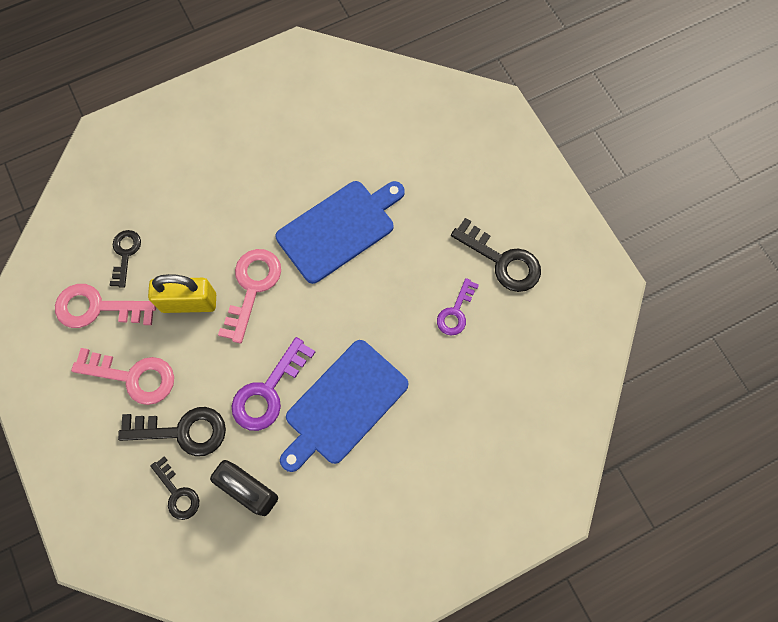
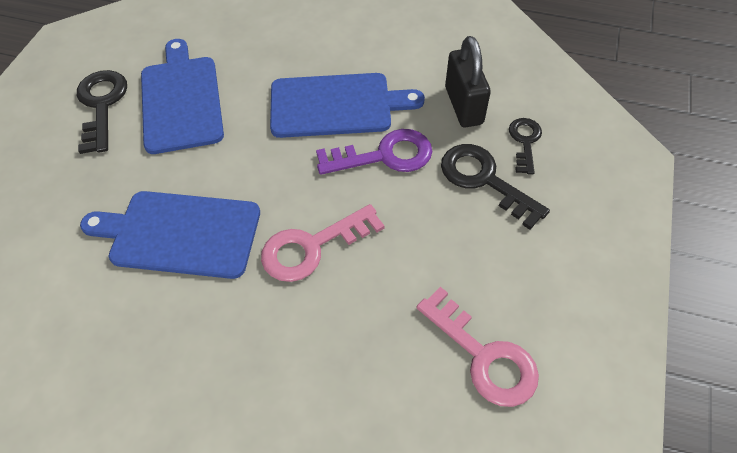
camera: 135 degrees left, 15 degrees down
pink key [71,348,174,405] -> none
black key [110,230,141,288] -> none
yellow padlock [148,274,216,313] -> none
purple key [437,278,479,335] -> blue cutting board [141,39,224,154]

